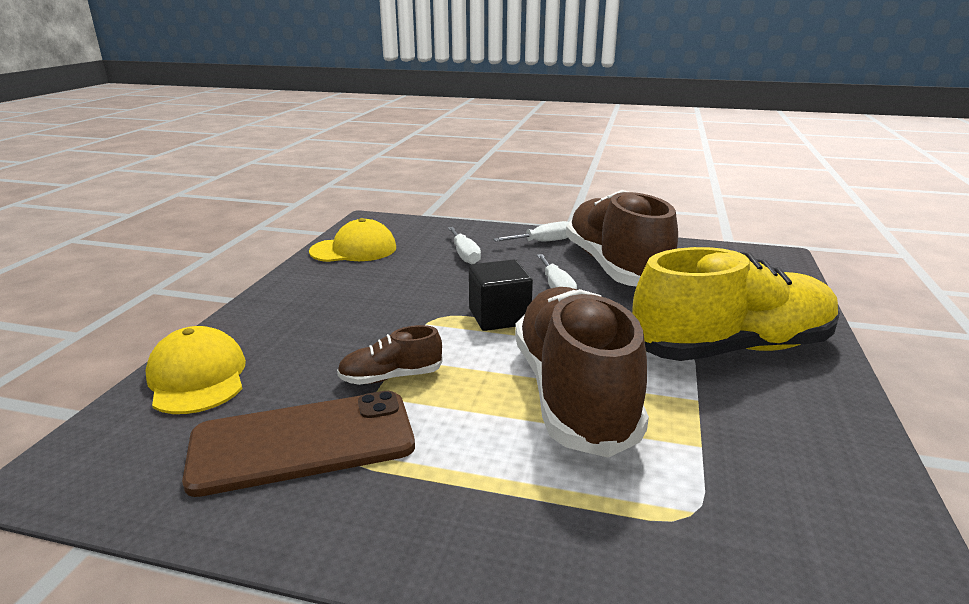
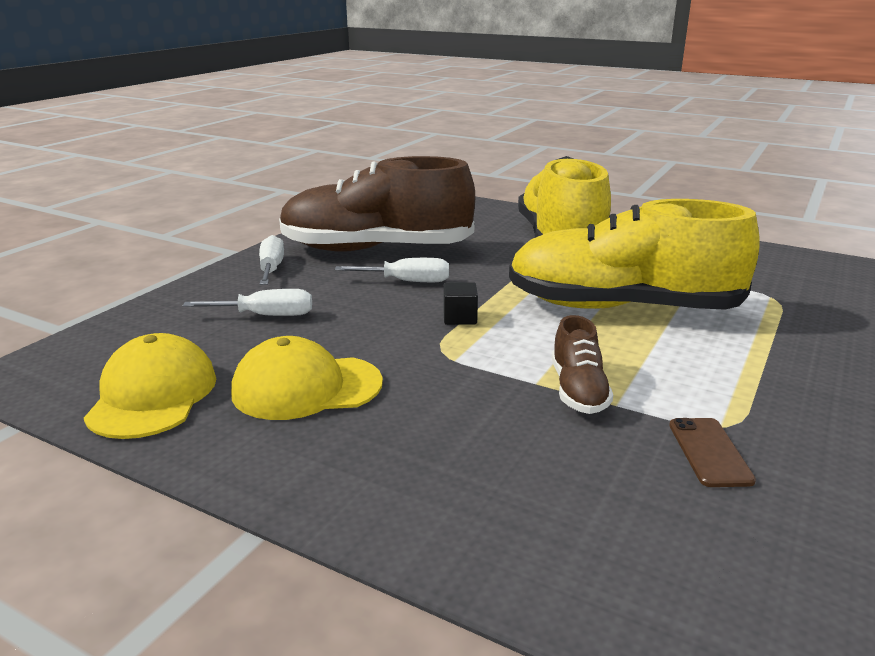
camera: 75 degrees left, 0 degrees up
yellow cap [145,326,246,414] -> yellow cap moved to [231,336,383,420]
brown phone [182,391,415,497] -> brown phone [669,418,756,487], size x0.43
black cube [469,259,533,331] -> black cube [443,282,478,325], size x0.55
brown shoe [515,287,649,458] -> yellow shoe [509,199,760,310]

